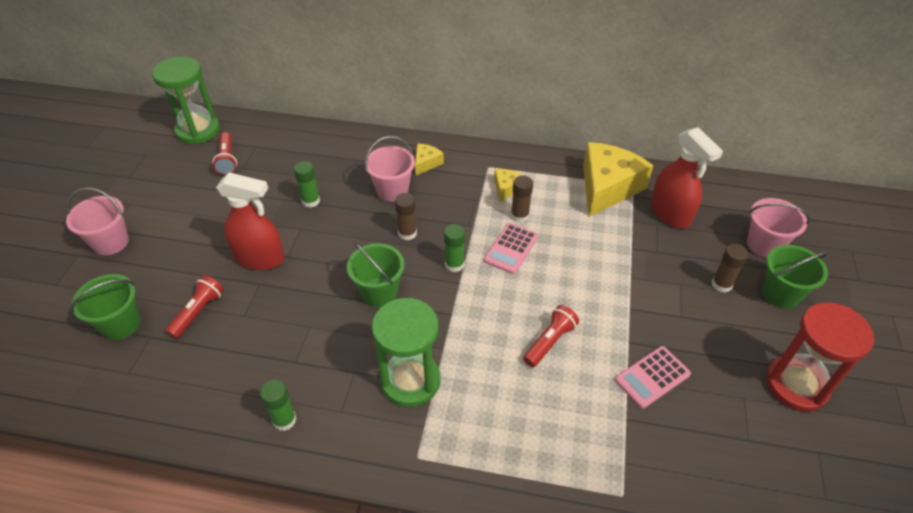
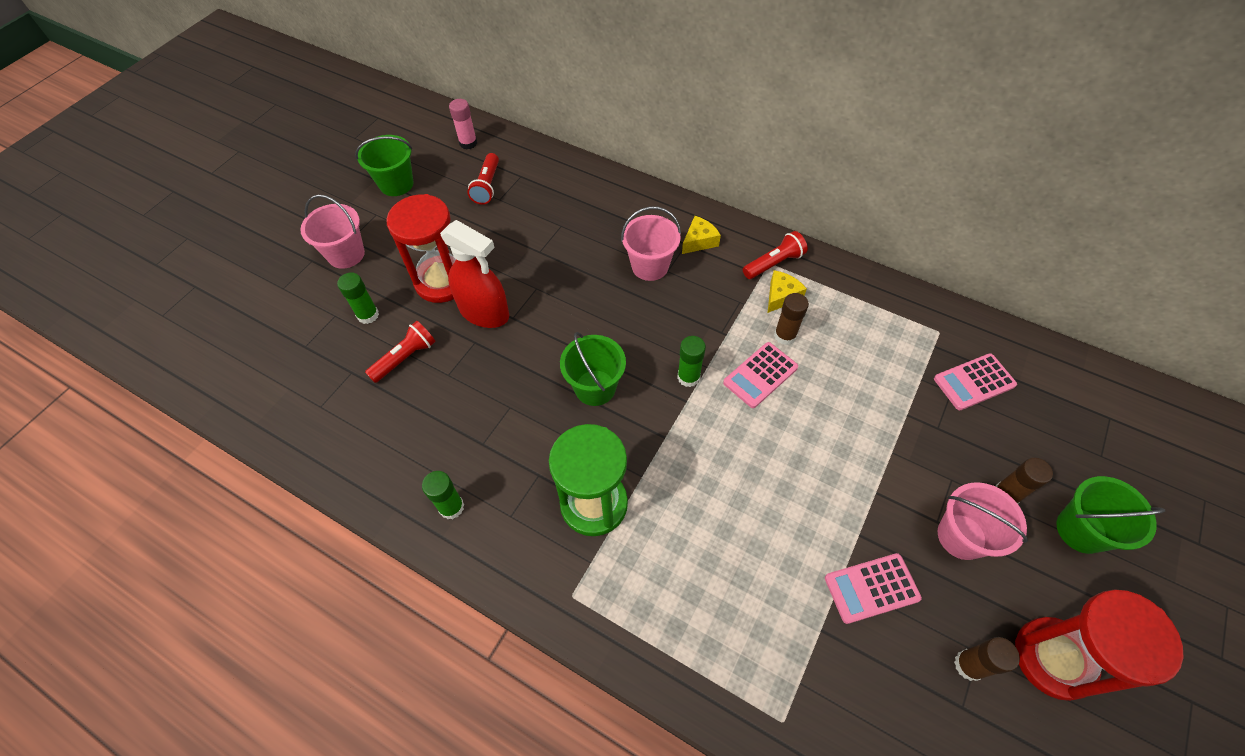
camera: 20 degrees right, 10 degrees up
green bucket [70,274,141,340] -> green bucket moved to [355,135,413,196]
green hourglass [152,56,220,144] -> pink glue stick [449,99,477,149]
green glue stick [294,161,320,208] -> green glue stick moved to [337,272,379,324]
brown glue stick [395,193,417,240] -> brown glue stick moved to [954,637,1020,681]
red flashlight [523,305,579,367] -> red flashlight moved to [743,231,808,279]
yellow cheese [583,142,654,217] -> none
red spray bottle [651,127,723,228] -> pink calculator [934,353,1017,410]
pink bucket [747,198,810,258] -> pink bucket moved to [938,482,1028,560]
none -> red hourglass [386,194,456,303]

